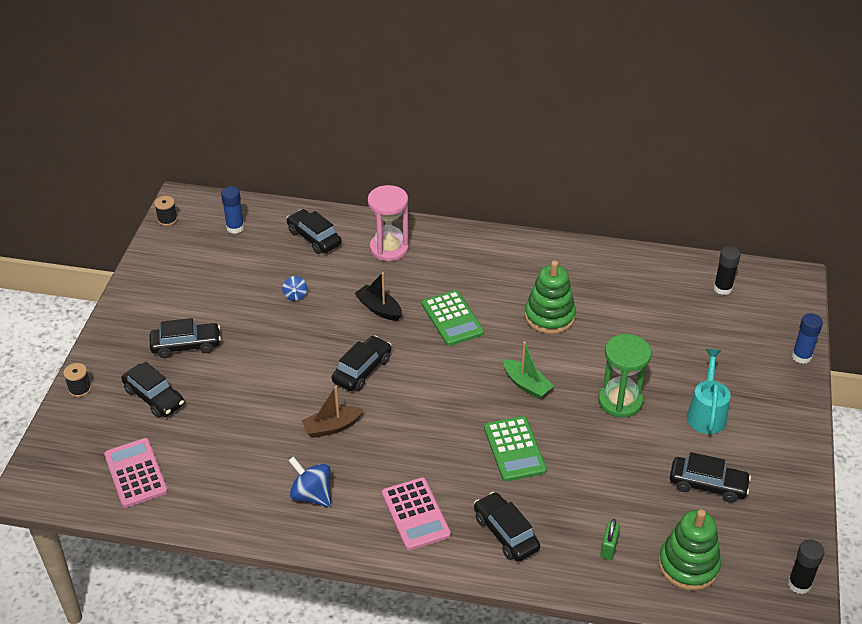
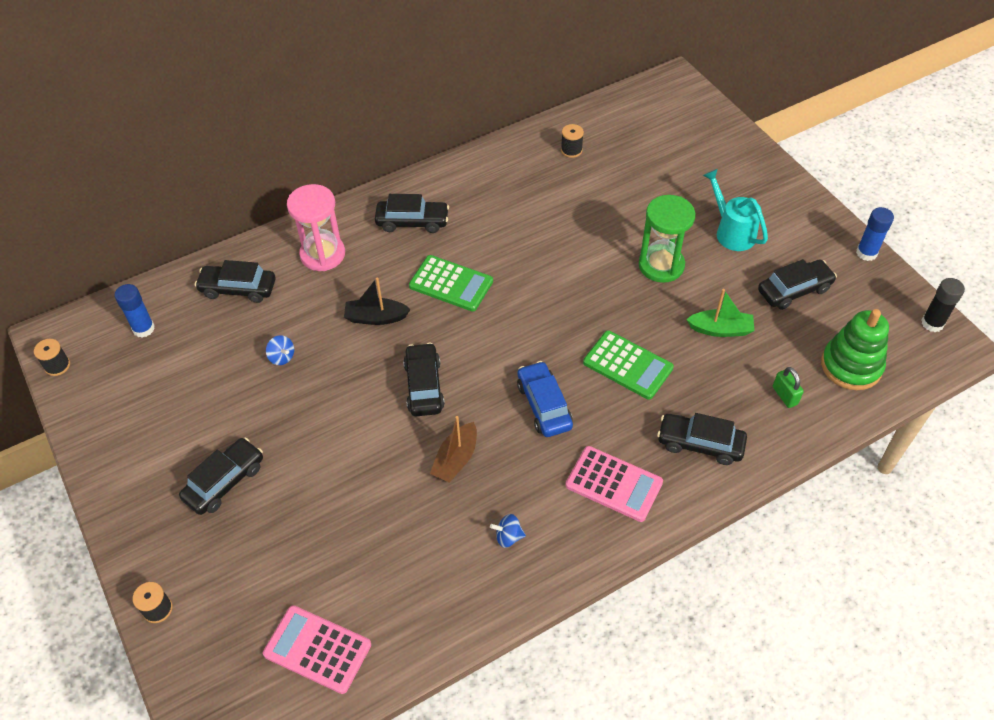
camera: 40 degrees left, 10 degrees up
black car [121,362,184,418] -> black car moved to [375,194,449,233]
blue spinning top [288,456,331,507] -> blue spinning top [490,514,526,548], size x0.59
green boat [503,341,554,399] -> green boat moved to [686,289,755,337]
green stacking toy [525,260,576,334] -> none
black glue stick [714,246,741,295] -> none
blue glue stick [792,313,823,364] -> blue glue stick moved to [856,207,894,261]
none -> blue car [517,361,573,437]
none -> black spool [561,124,584,158]

